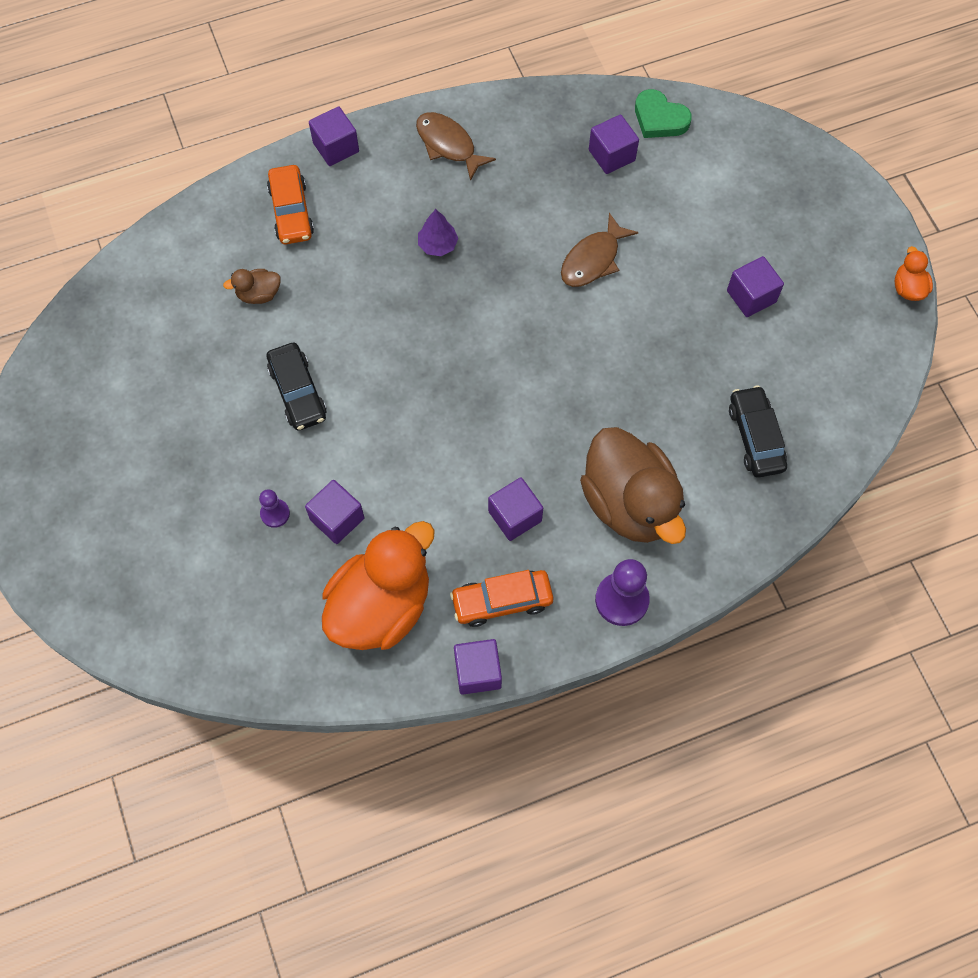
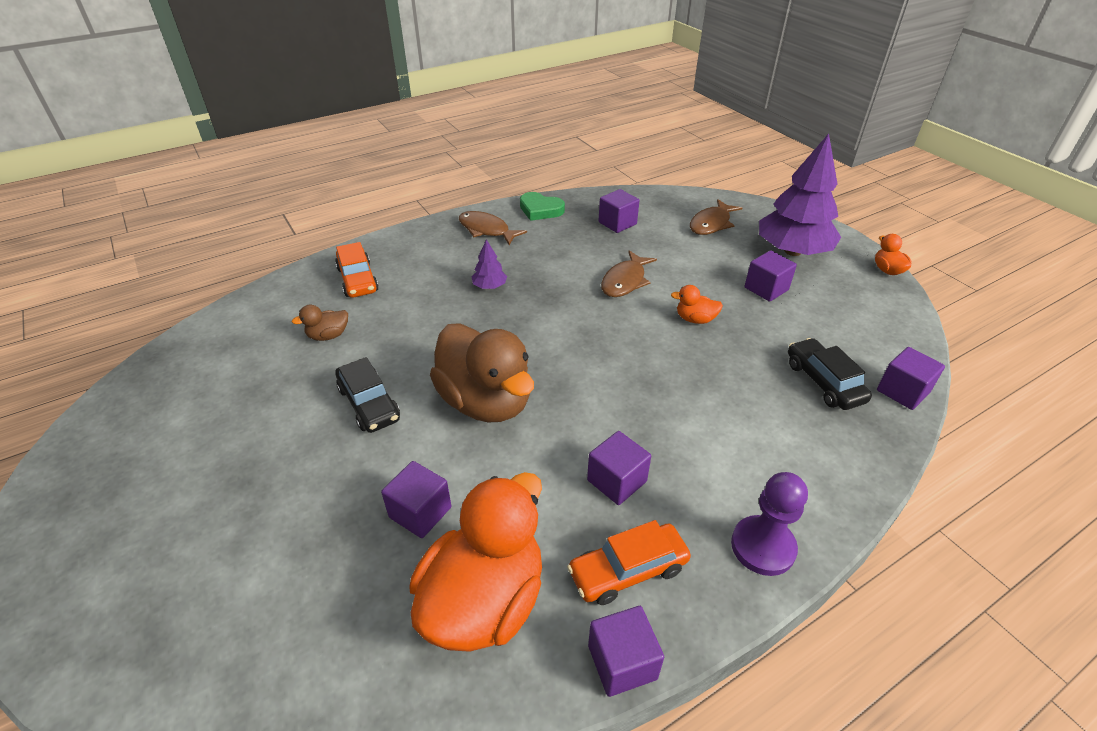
camera: 10 degrees left, 25 degrees down
purple pawn [259,489,290,528] -> none
purple cube [309,106,359,166] -> purple cube moved to [877,347,945,410]
brown duck [580,427,686,544] -> brown duck moved to [430,323,534,423]
green heart [635,89,692,138] -> green heart moved to [520,192,565,221]
none -> orange duck [671,285,723,324]
none -> brown fish [690,199,742,235]
none -> purple tree [759,133,841,256]

